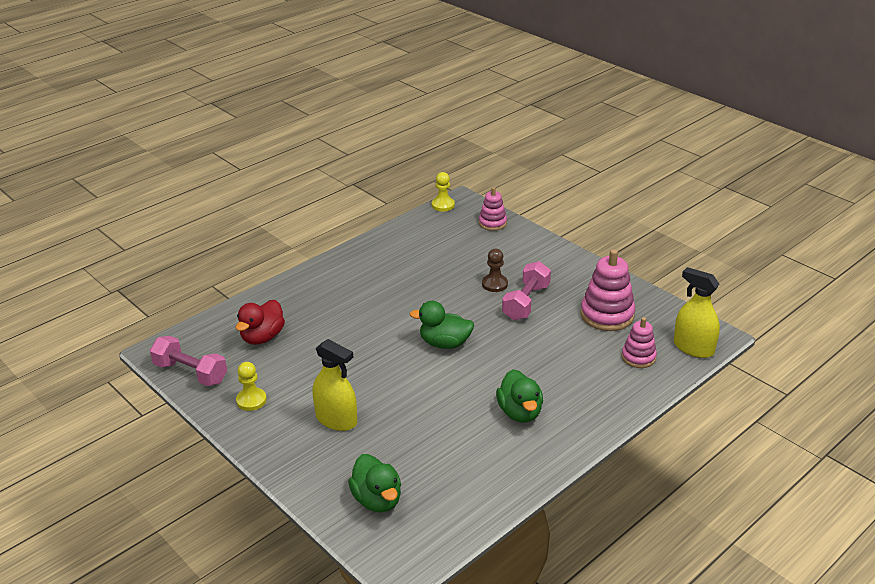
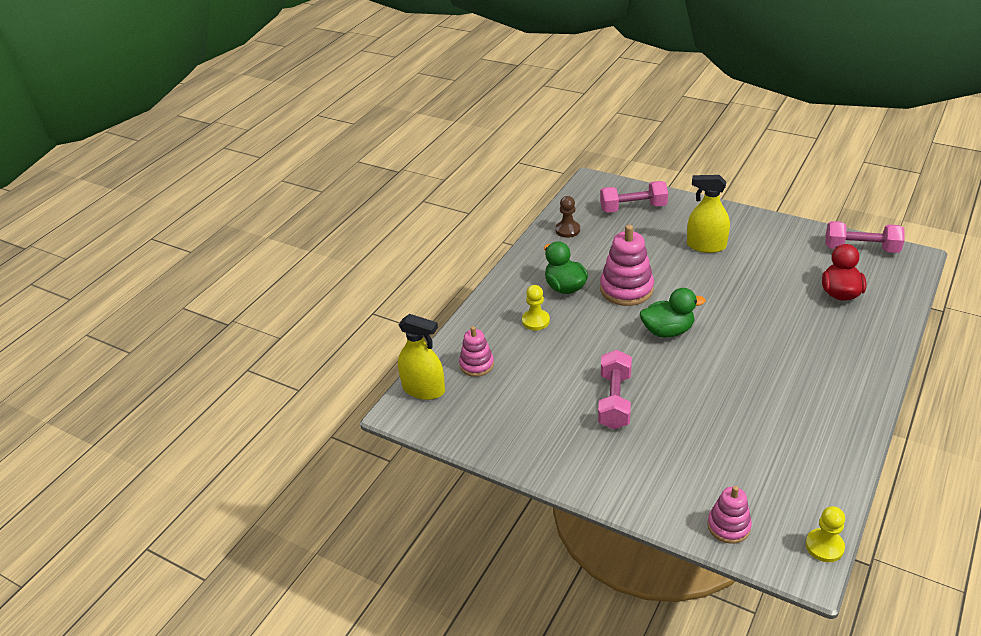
camera: 165 degrees right, 5 degrees up
yellow pawn [236,362,267,411] -> yellow pawn moved to [522,285,550,331]
green duck [348,454,401,512] -> pink dumbbell [600,181,668,213]
brown pawn [482,249,508,292] -> brown pawn moved to [555,196,580,238]
pink stacking toy [581,249,635,331] -> pink stacking toy moved to [600,225,654,306]

